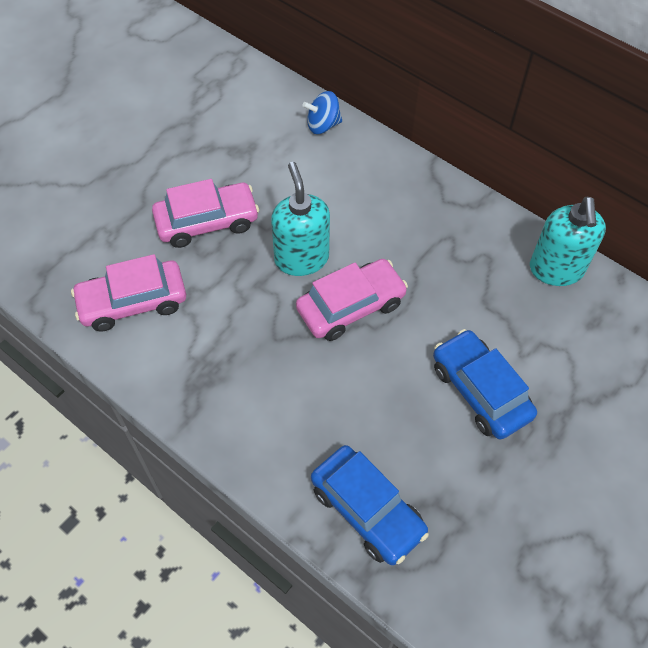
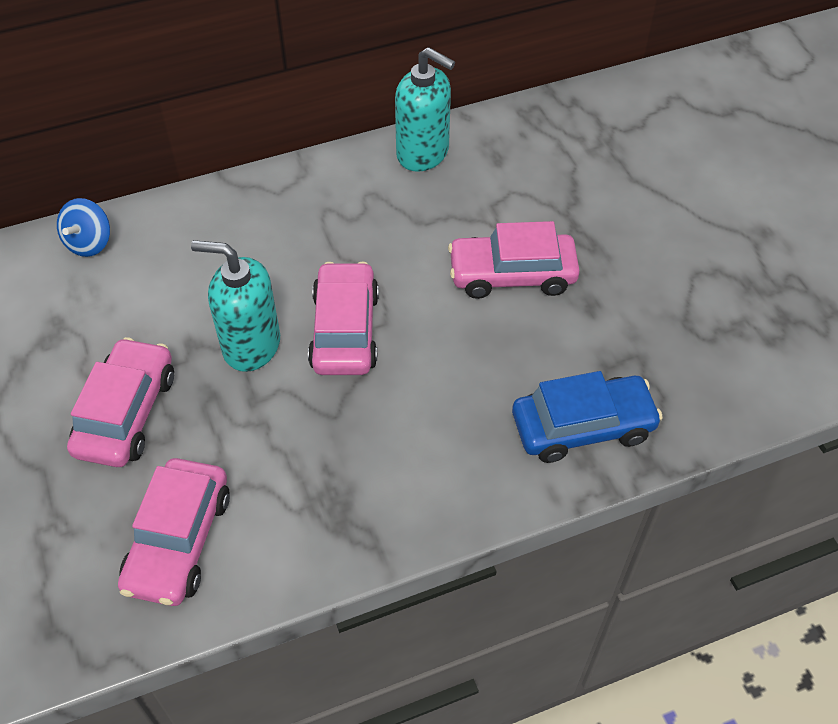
camera: 60 degrees left, 5 degrees down
blue car [433,329,537,440] -> pink car [448,221,580,299]

